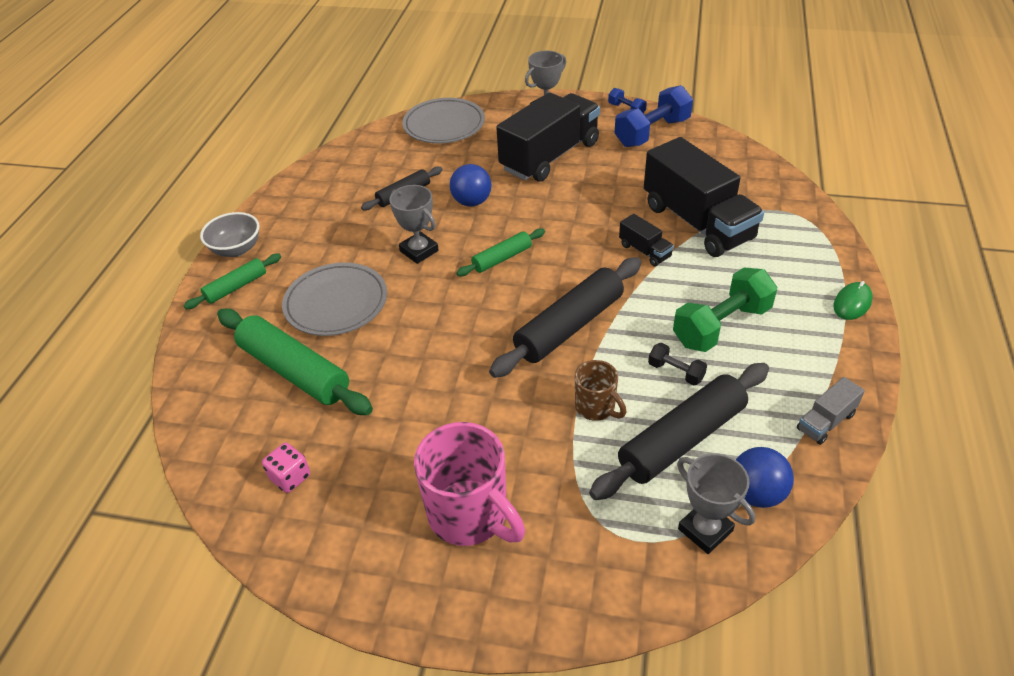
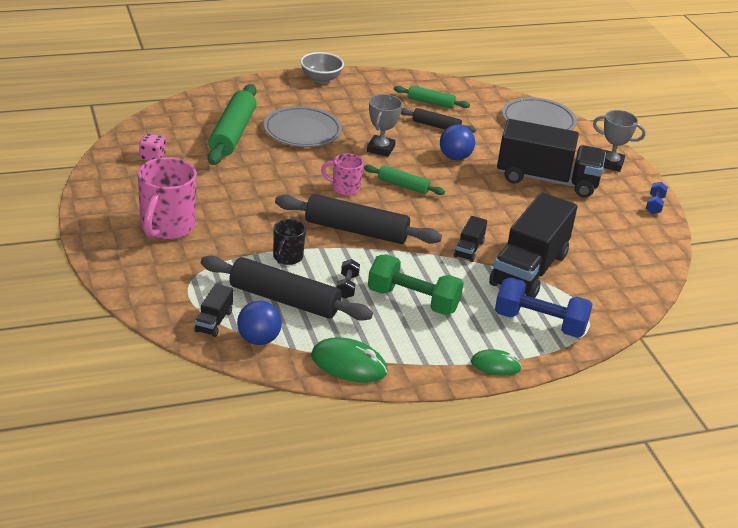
camera: 55 degrees right, 10 degrees down
green rolling pin [184,254,281,309] -> green rolling pin moved to [394,86,470,108]
brown mug [575,360,627,421] -> black mug [273,219,306,265]
blue dumbbell [615,85,693,147] -> blue dumbbell moved to [495,277,593,338]
grey trophy [677,453,755,554] -> black truck [194,284,233,337]
grey truck [797,377,865,445] -> green mouse [311,337,387,382]
none -> pink mug [321,154,363,196]

